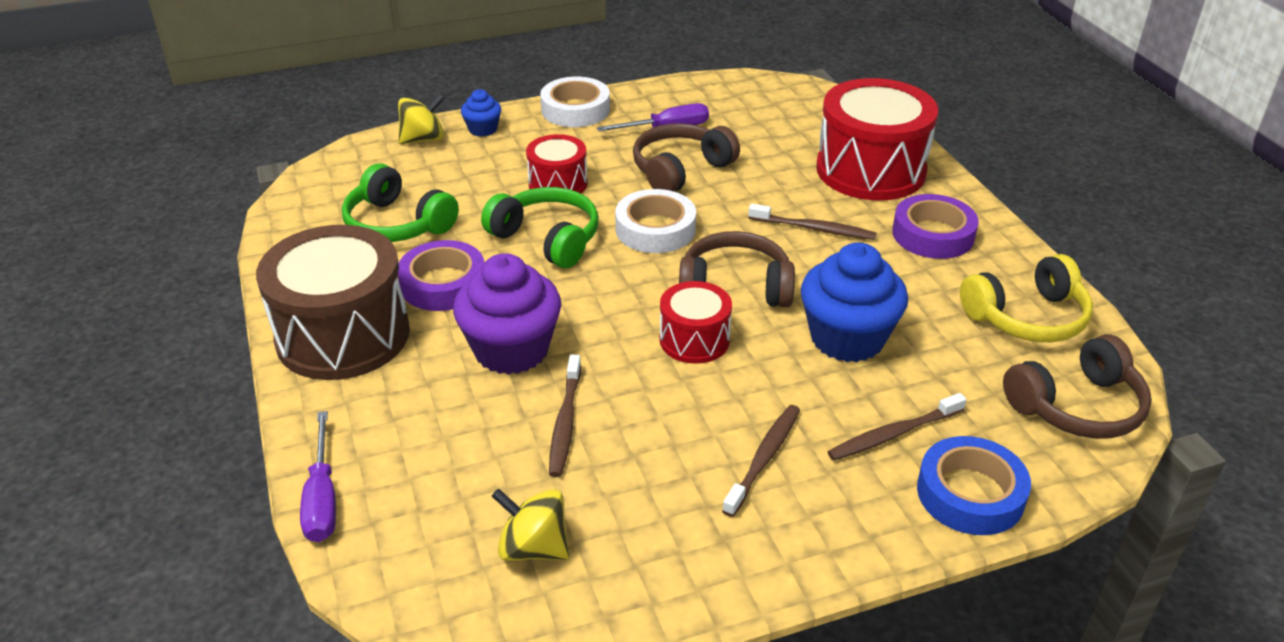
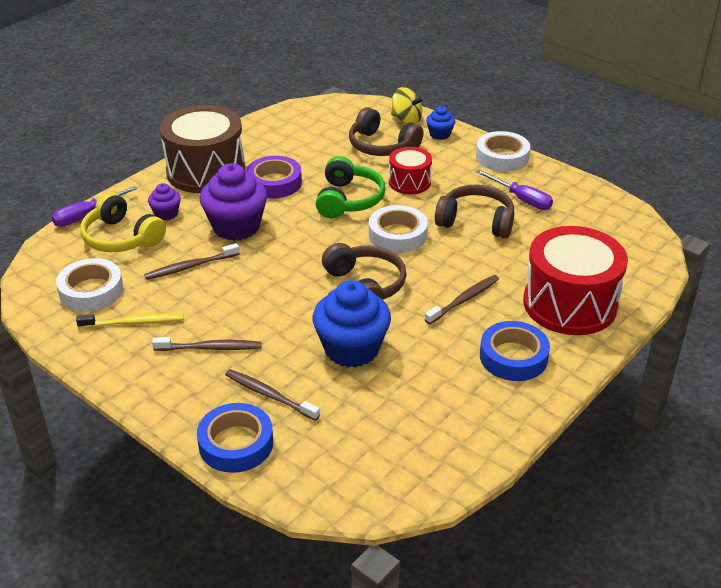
camera: 60 degrees right, 0 degrees up
green headphones [342,163,459,242] -> none
yellow spinning top [492,488,569,561] -> white tape [56,258,123,312]
red drum [660,281,732,364] -> none
brown toothbrush [748,204,877,240] -> brown toothbrush turned 120 degrees counterclockwise [425,275,499,324]
purple tape [892,194,979,259] -> blue tape [480,321,550,381]
yellow headphones [960,254,1093,342] -> yellow headphones moved to [80,192,166,252]
brown headphones [1003,334,1152,439] -> brown headphones moved to [349,107,423,156]
none -> yellow toothbrush [76,313,184,328]
none -> purple cupcake [148,183,181,221]

